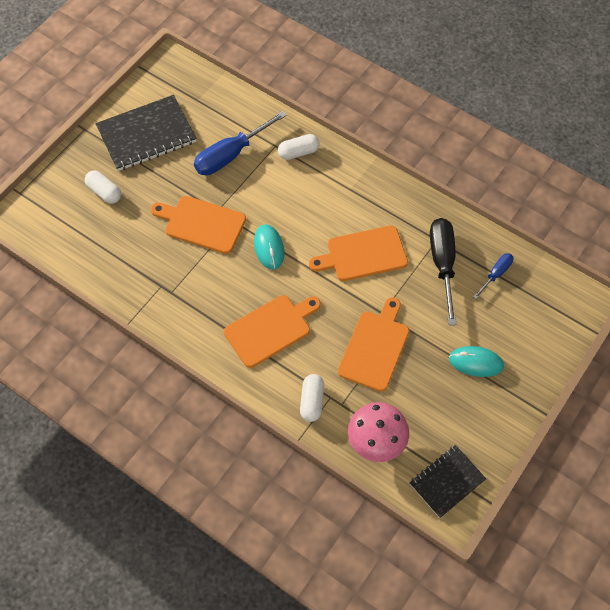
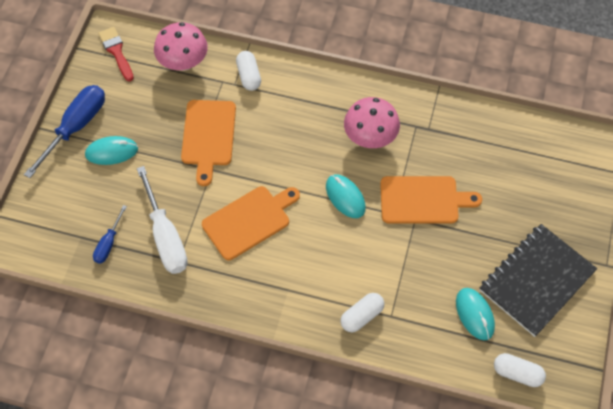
camera: 160 degrees right, 0 degrees up
white capsule [85,170,121,204] -> white capsule moved to [494,353,546,387]
blue screwdriver [194,111,287,175] -> blue screwdriver moved to [24,85,105,178]
orange cutting board [224,295,321,368] -> none
black notebook [410,445,486,518] -> red brush [98,27,134,81]
black screwdriver [430,218,456,325] -> white screwdriver [137,166,188,274]
none -> pink mushroom [344,97,400,148]
none -> turquoise mouse [456,288,495,340]

